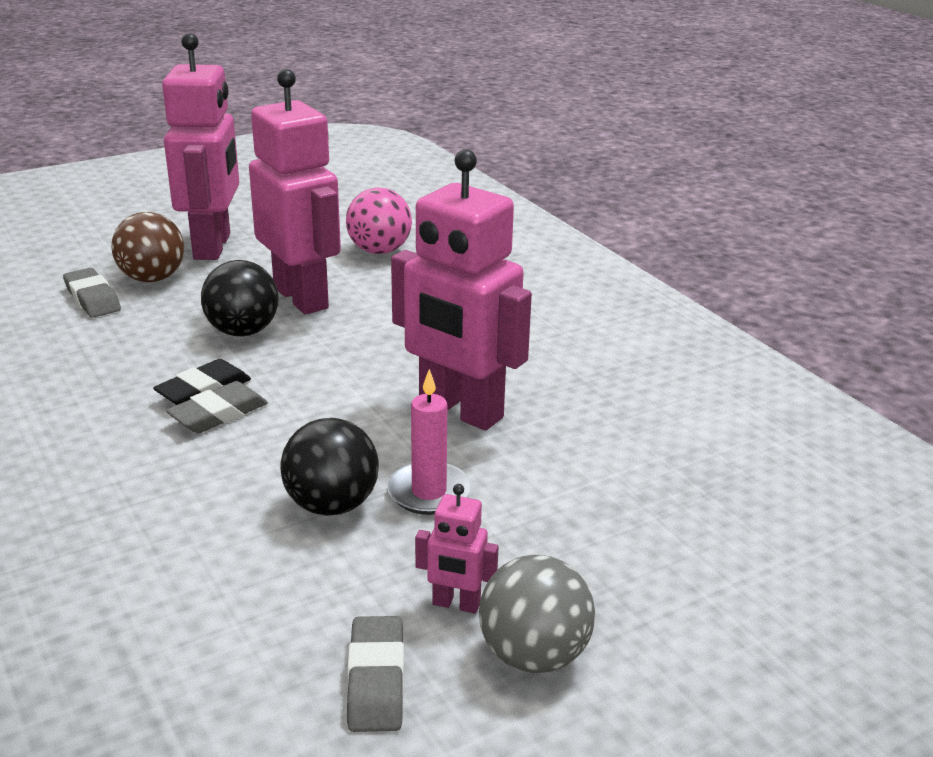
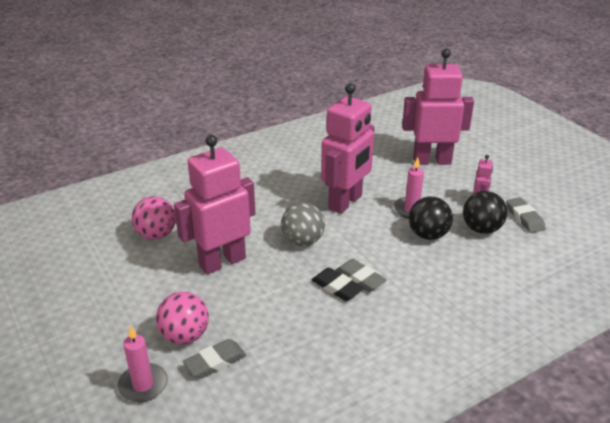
camera: 90 degrees left, 5 degrees up
brown ball [112,212,184,282] -> pink ball [156,292,209,344]
pink robot [162,33,239,260] -> pink robot moved to [402,49,474,165]
black ball [201,260,279,336] -> black ball moved to [463,191,507,234]
grey eraser [347,616,404,732] -> grey eraser turned 75 degrees clockwise [506,197,545,233]
grey ball [479,555,595,673] -> grey ball moved to [281,202,325,246]
none -> pink candle [117,326,168,402]

